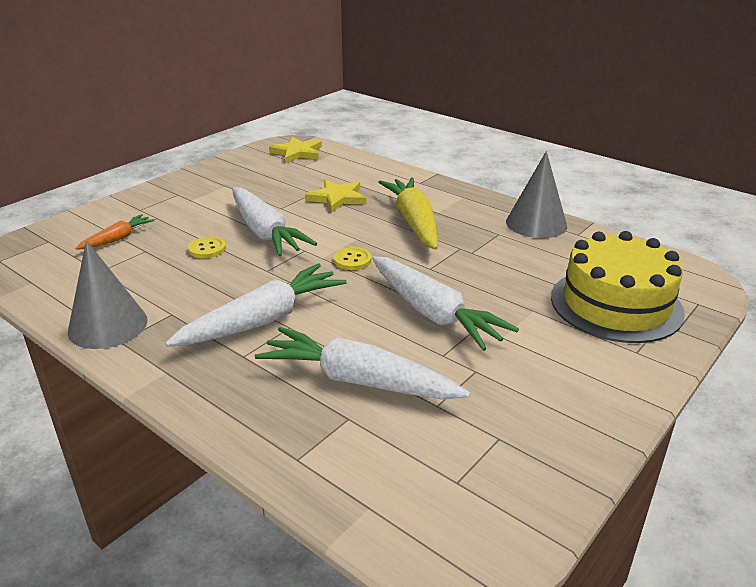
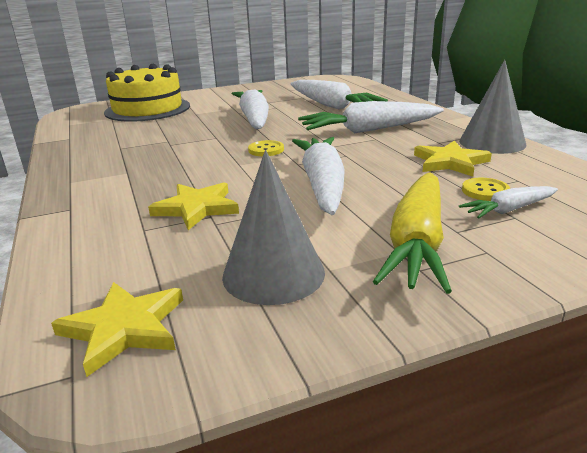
camera: 150 degrees left, 5 degrees down
orange carrot [75,214,155,250] -> white carrot [459,186,558,219]
yellow button [188,237,226,258] -> yellow button moved to [462,178,510,201]
yellow carrot [379,177,438,250] -> yellow carrot moved to [373,173,452,294]
grey cone [506,151,567,238] -> grey cone moved to [222,150,325,305]
none -> yellow star [414,141,492,176]

